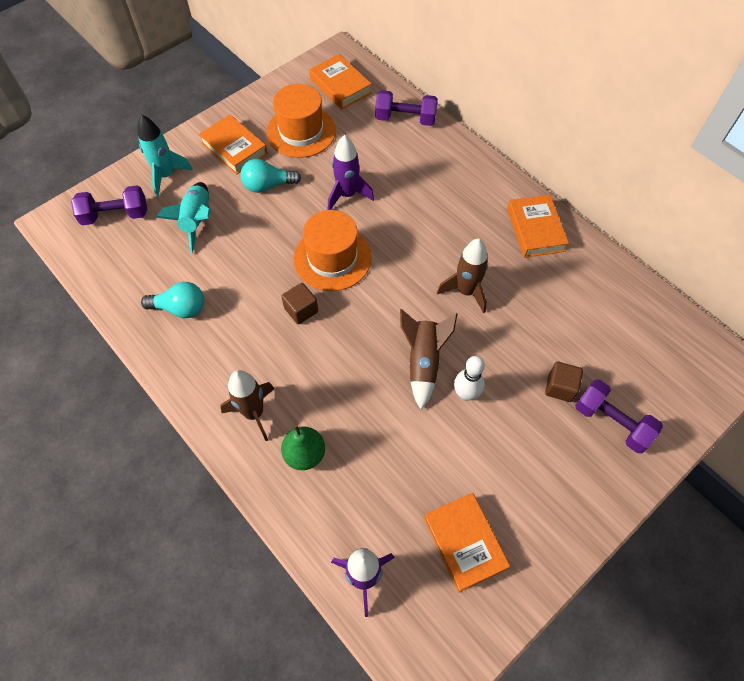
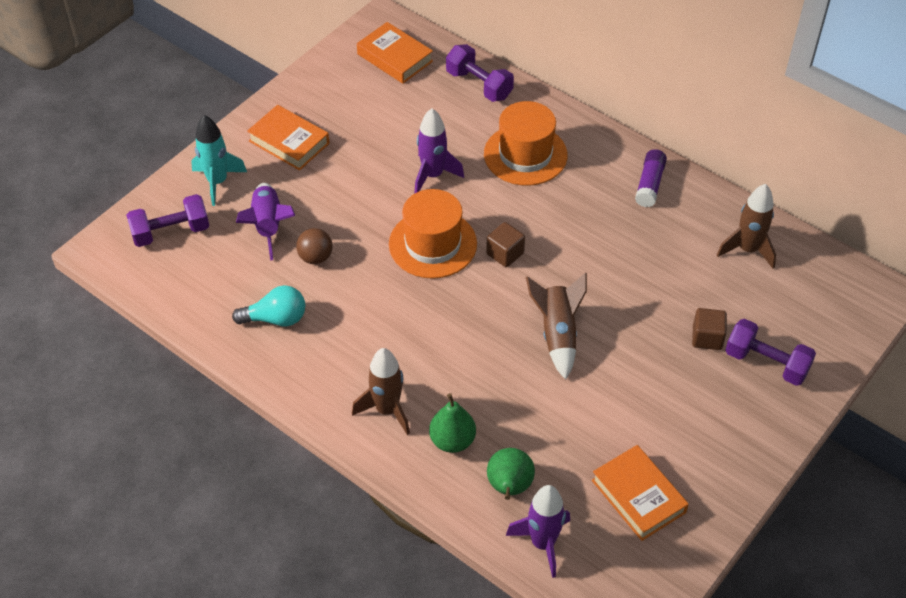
camera: 10 degrees left, 10 degrees down
turquoise rocket [156,182,211,253] -> purple rocket [236,183,295,261]
turquoise light bulb [240,159,301,193] -> none
orange hat [266,84,336,158] -> orange hat moved to [484,101,568,186]
brown cube [281,283,318,324] -> brown cube moved to [486,222,525,267]
purple dumbbell [375,90,438,126] -> purple dumbbell turned 45 degrees clockwise [446,44,514,102]
brown rocket [437,239,488,314] -> brown rocket moved to [717,184,776,269]
white bowling pin [454,356,485,401] -> none
orange book [507,194,569,258] -> purple glue stick [635,149,667,207]
none -> brown ball [296,228,333,264]
none -> green pear [487,448,535,500]

